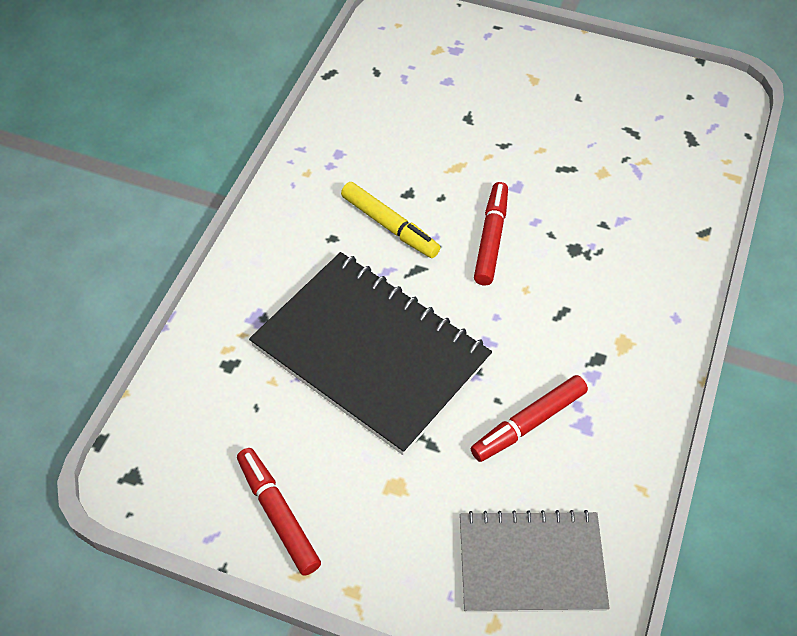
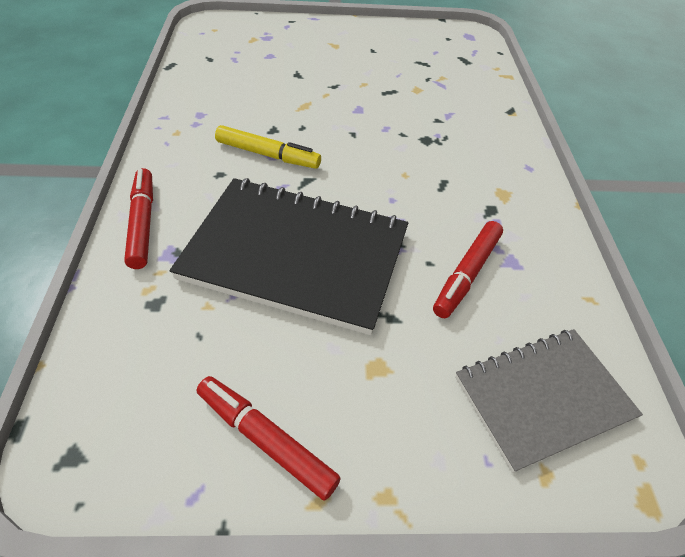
camera: 25 degrees left, 5 degrees down
red marker [474,182,508,285] -> red marker moved to [124,168,153,269]

